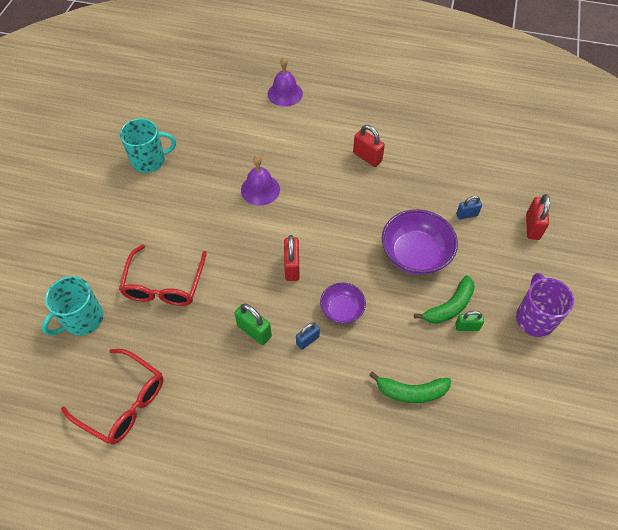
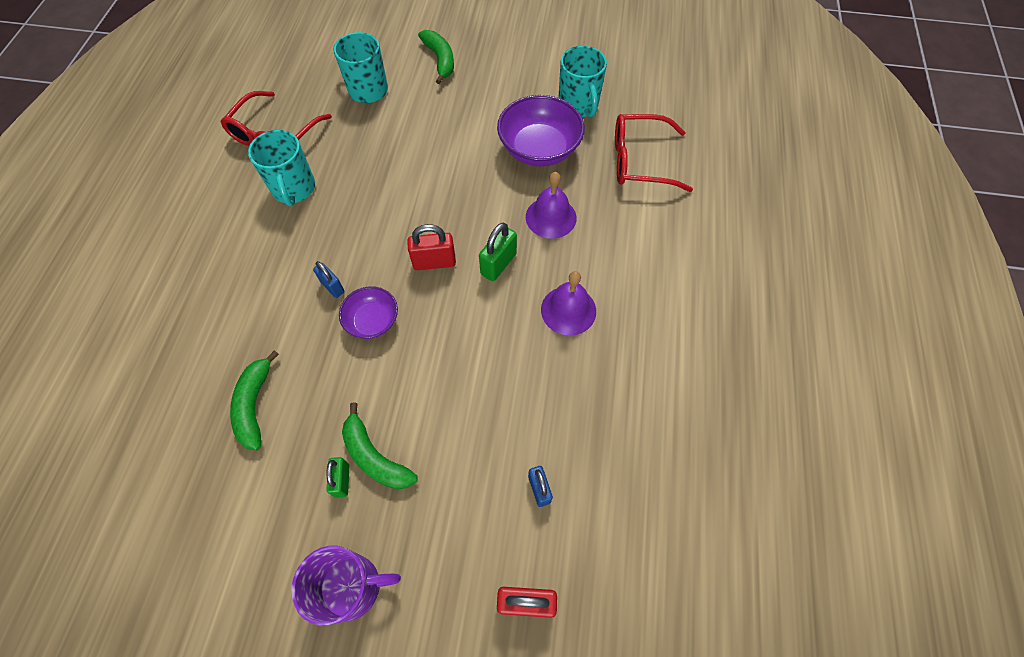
camera: 85 degrees right, 5 degrees up
red glasses [119,244,207,306] -> red glasses moved to [615,114,693,192]
green padlock [234,303,272,345] -> green padlock moved to [479,223,517,281]
purple bell [268,57,303,107] -> purple bell moved to [541,271,596,336]
red padlock [353,125,385,167] -> none
purple bowl [382,209,458,275] -> purple bowl moved to [497,95,585,167]
none -> turquoise mug [248,130,315,207]
none -> green banana [418,30,454,84]

